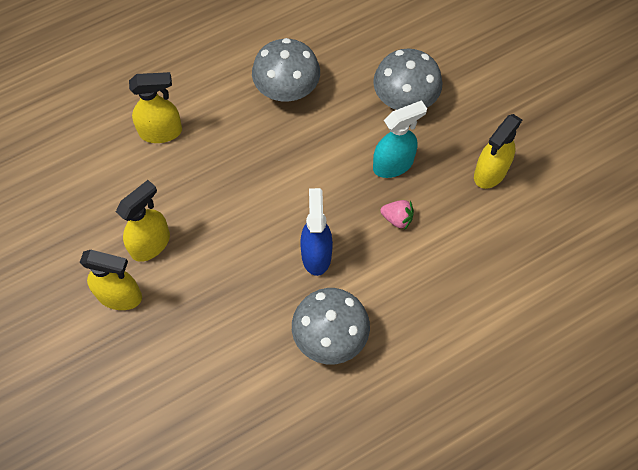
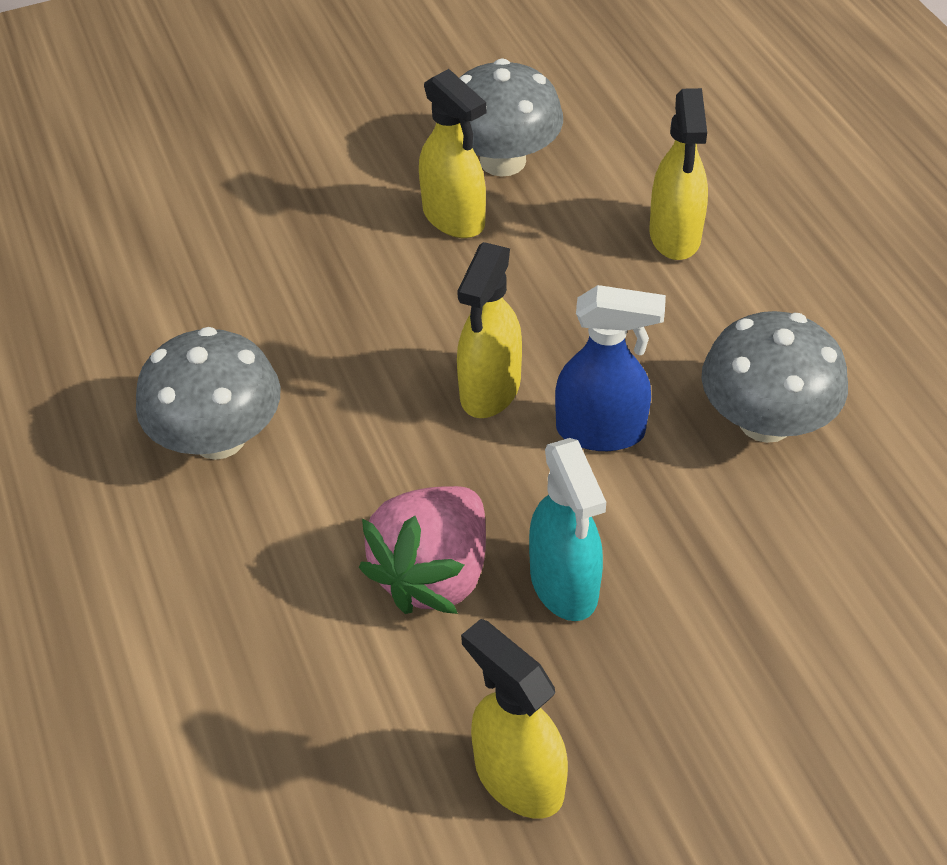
camera: 100 degrees right, 15 degrees down
yellow spray bottle [80,250,142,310] -> yellow spray bottle moved to [457,242,522,418]
blue spray bottle [300,188,333,276] -> blue spray bottle moved to [555,285,666,451]
grey mushroom [373,49,442,110] -> grey mushroom moved to [460,58,563,177]
pink strawberry [380,200,414,229] -> pink strawberry [359,486,486,614], size x2.04

